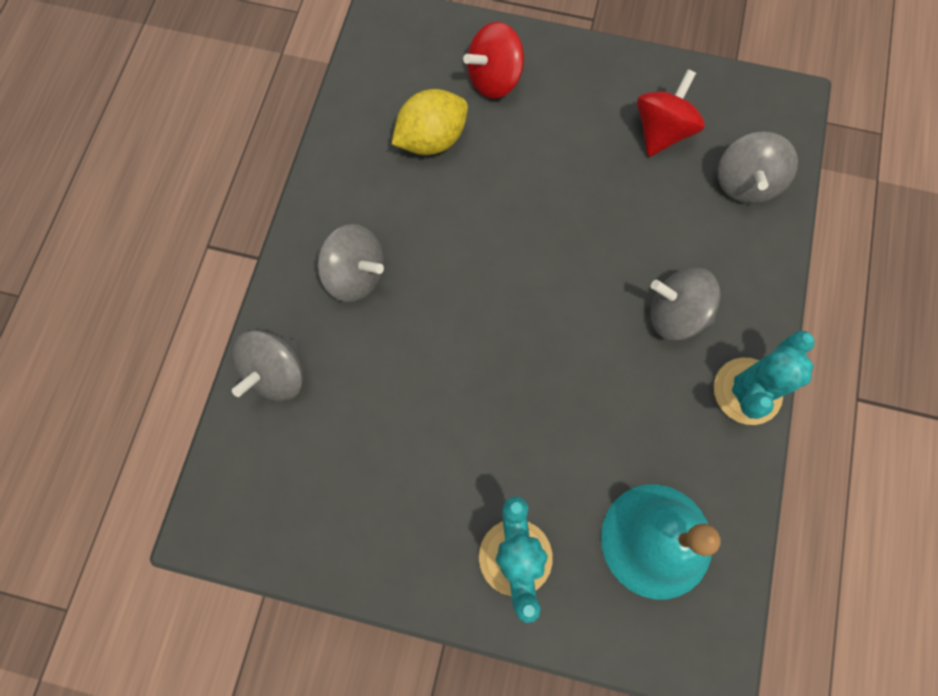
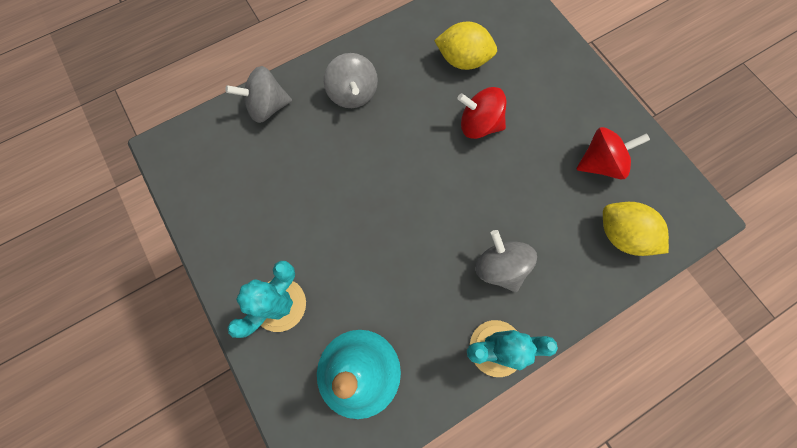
camera: 45 degrees right, 0 degrees up
red spinning top [463,22,524,99] -> red spinning top moved to [457,87,506,139]
grey spinning top [718,132,798,204] -> yellow lemon [603,202,669,256]

